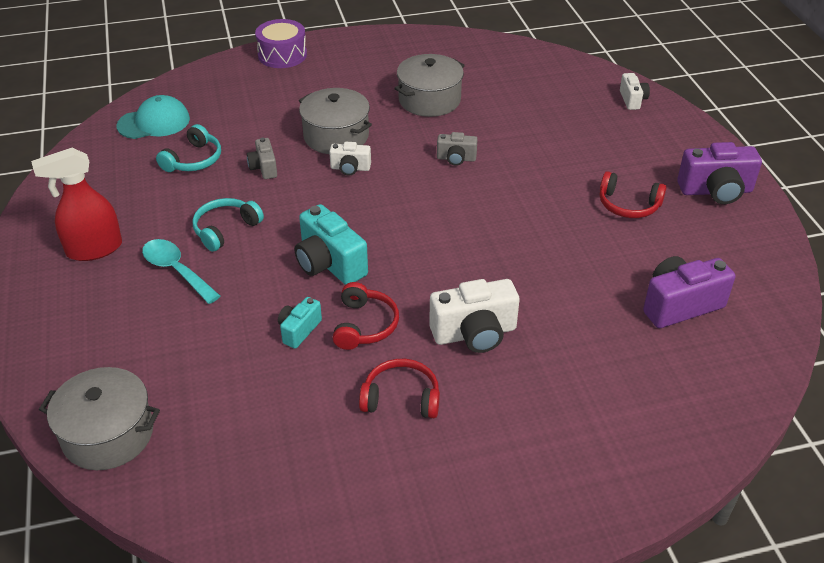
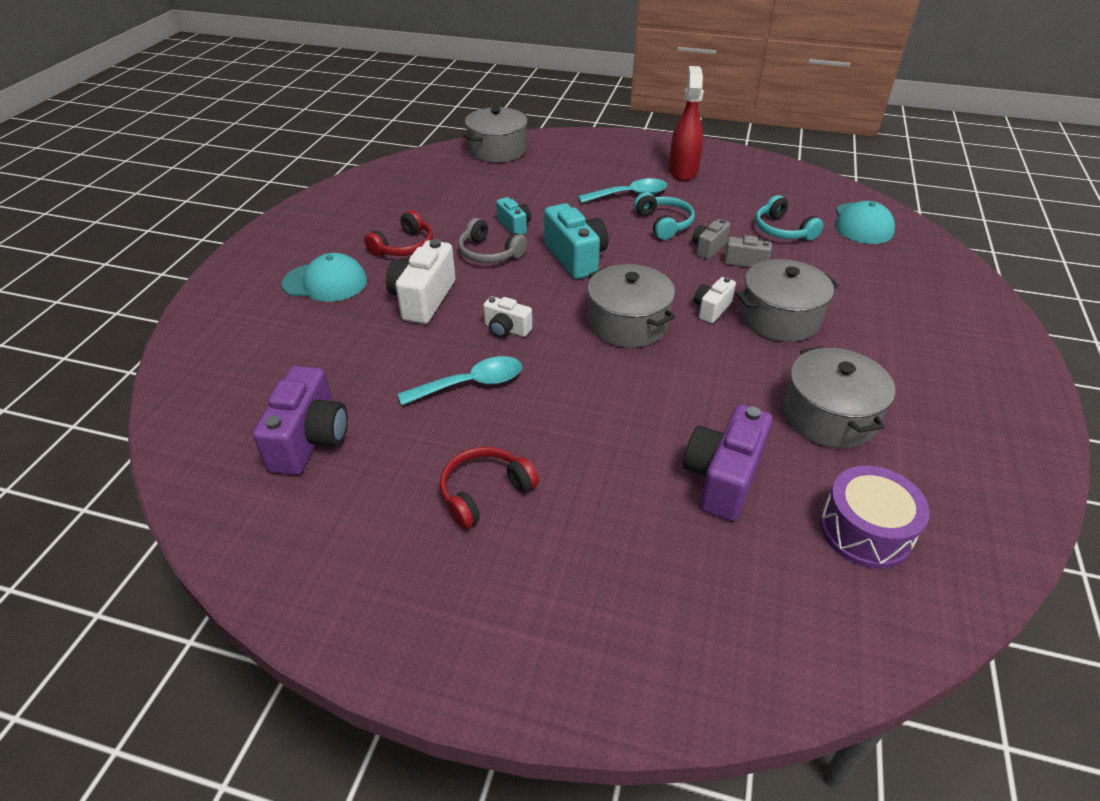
camera: 120 degrees right, 0 degrees up
purple drum [255,19,307,68] -> purple drum moved to [820,466,930,569]
turquoise camera [295,204,368,285] -> turquoise camera turned 75 degrees clockwise [544,203,609,279]
red headphones [333,282,399,350] -> grey headphones [458,218,527,263]
grey camera [437,132,478,166] -> grey camera moved to [692,219,730,260]
white camera [620,73,650,110] -> white camera moved to [483,296,532,337]
purple camera [677,142,762,204] -> purple camera moved to [683,404,773,521]
none -> turquoise cap [282,253,367,302]
none -> turquoise spoon [398,356,522,405]
none -> grey pot [587,264,675,348]

